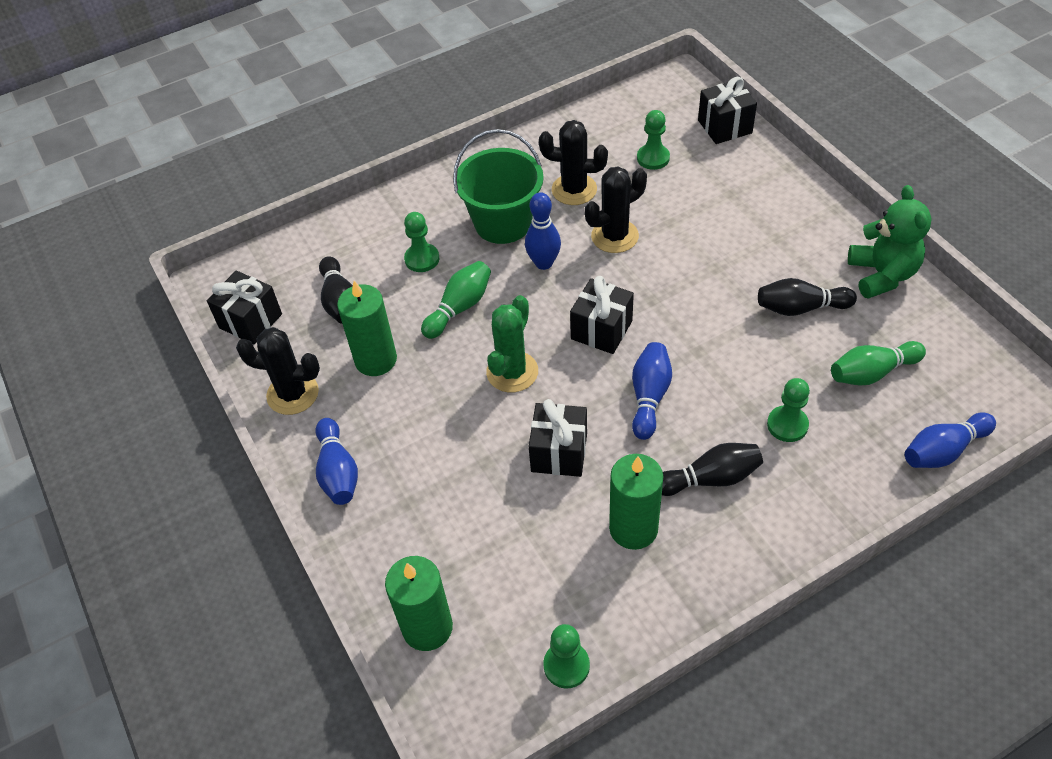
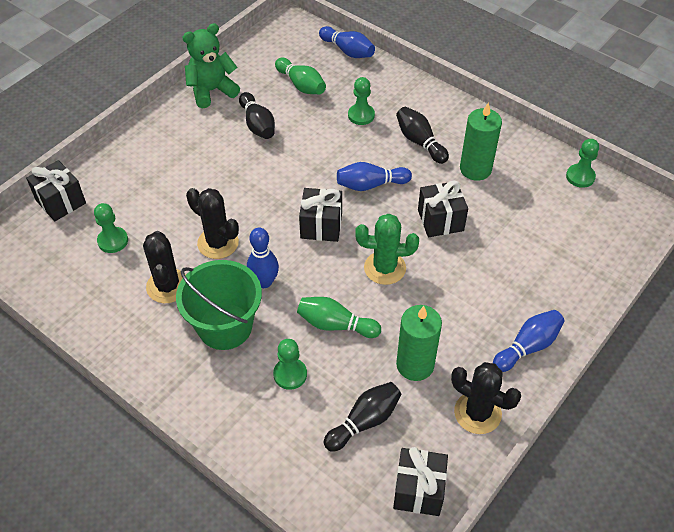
camera: 115 degrees left, 0 degrees up
black cactus [236,327,320,415] -> black cactus turned 45 degrees counterclockwise [451,362,521,434]
green candle [385,556,453,651] -> none

